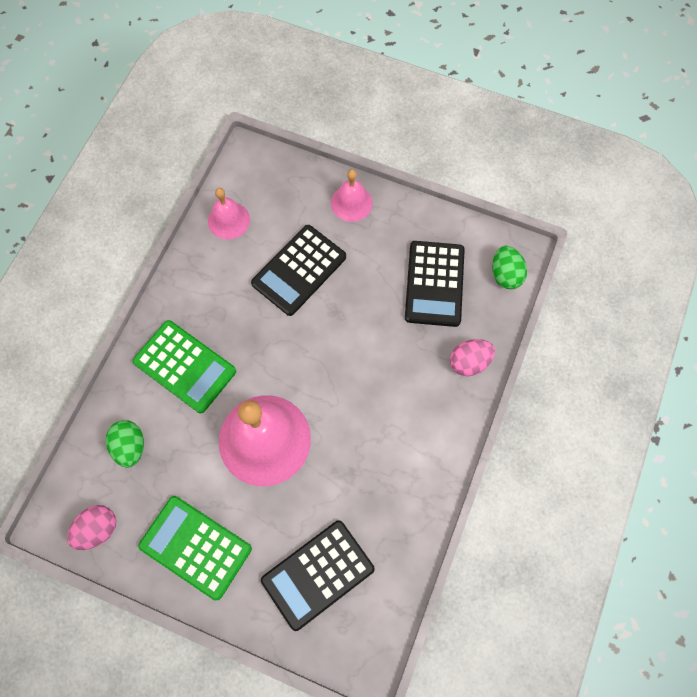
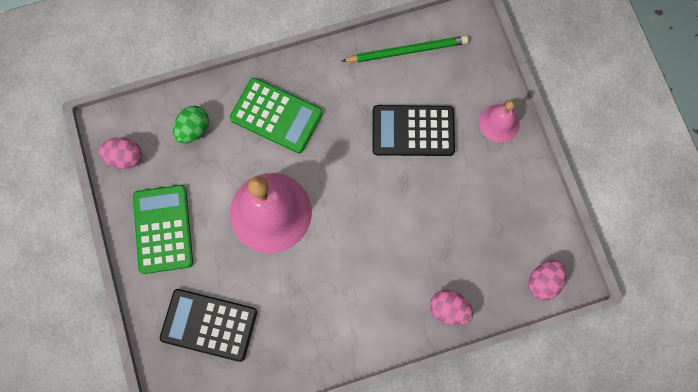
camera: 50 degrees right, 5 degrees up
green calculator [133,320,236,413] -> green calculator turned 60 degrees counterclockwise [230,78,323,153]
pink bell [208,188,250,239] -> green pencil [342,36,468,62]
black calculator [405,241,465,327] -> none
green egg [492,246,527,289] -> pink egg [528,260,567,300]

